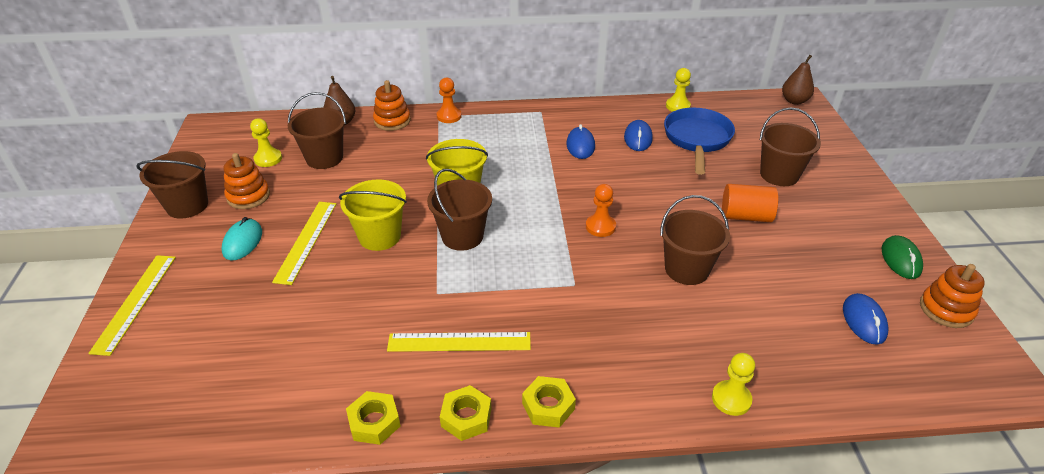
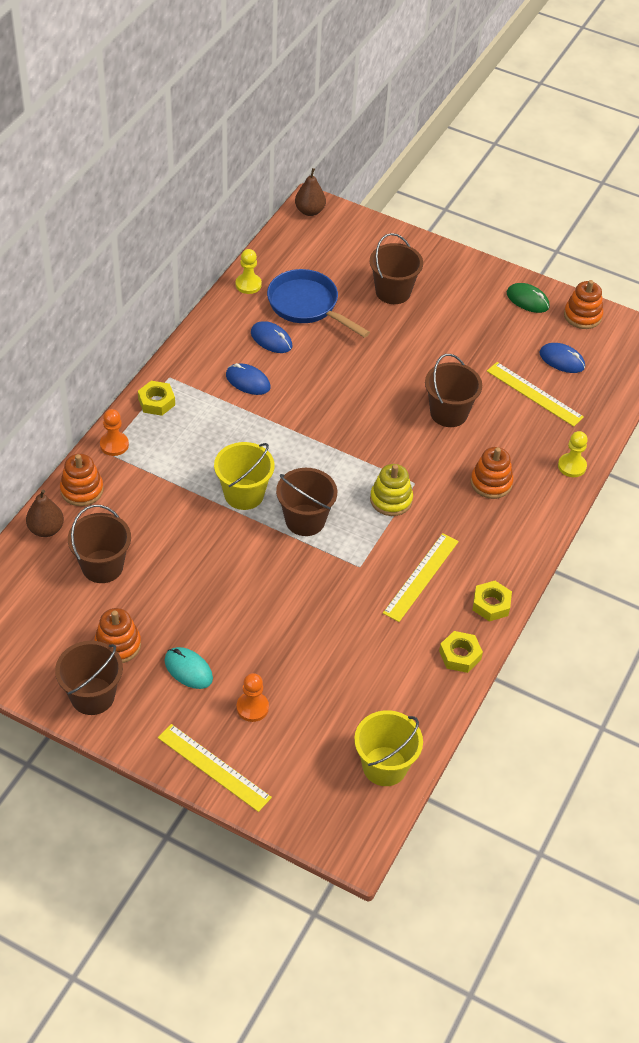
camera: 60 degrees left, 10 degrees up
yellow pawn [250,118,282,167] -> none
yellow ruler [272,202,336,285] -> yellow ruler moved to [487,362,584,427]
yellow bucket [339,180,407,251] -> yellow bucket moved to [354,710,423,786]
yellow nut [522,376,576,428] -> yellow nut moved to [138,381,175,416]
orange pawn [586,184,616,237] -> orange pawn moved to [237,673,269,722]
orange cylinder [722,184,778,222] -> none
none -> yellow stacking toy [370,464,413,516]
none -> orange stacking toy [471,447,513,499]

